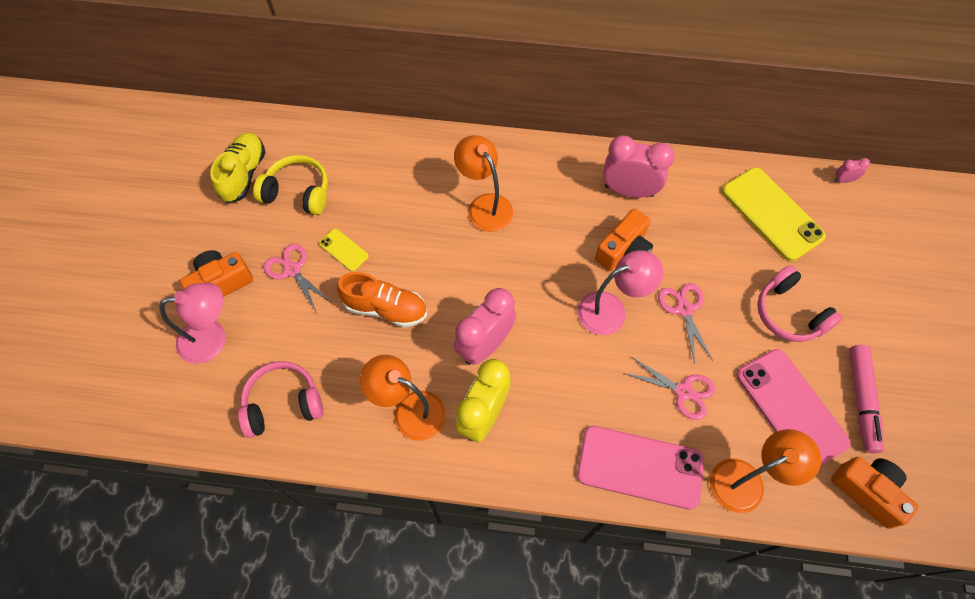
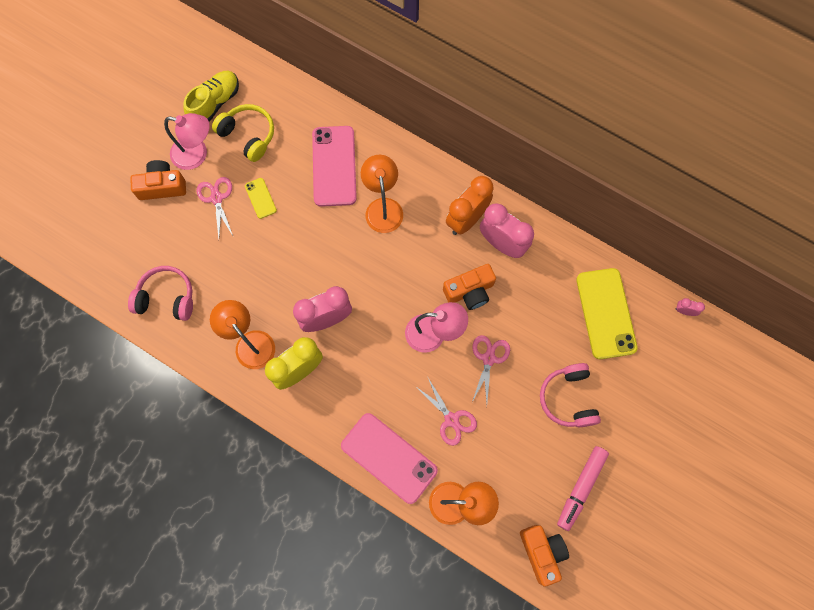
camera: 25 degrees right, 10 degrees up
pink lamp [159,283,226,364] -> pink lamp moved to [164,113,210,170]
orange shoe [337,272,427,327] -> none
pink phone [737,349,851,465] -> pink phone moved to [312,126,357,207]
none -> orange clock [446,176,493,235]

